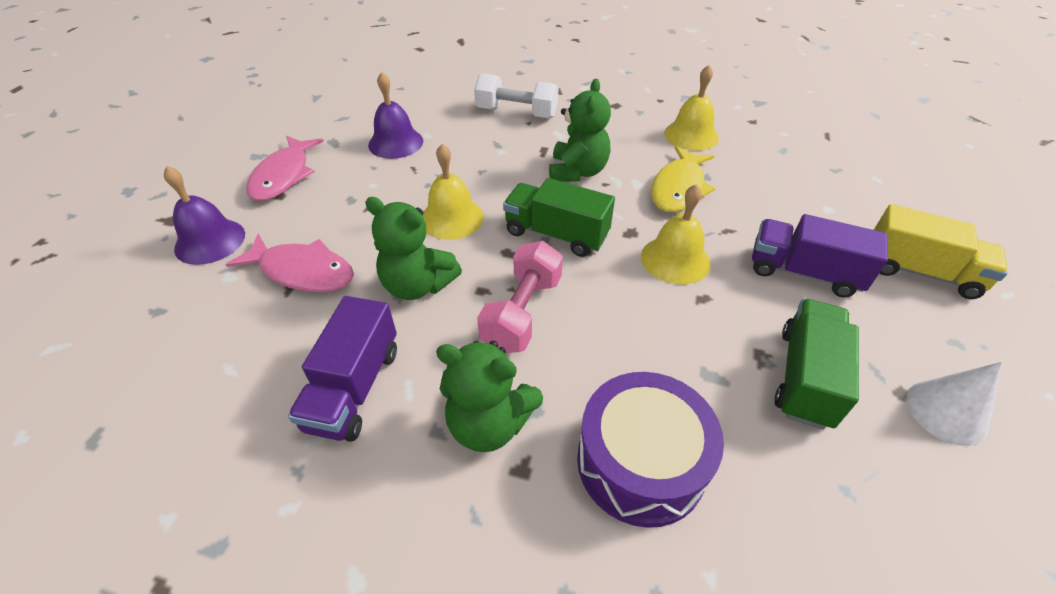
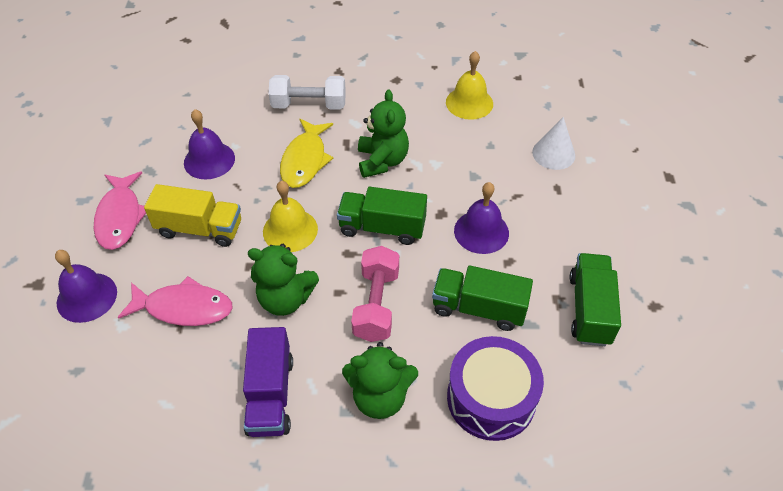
camera: 15 degrees left, 5 degrees up
yellow bell [641,184,710,285] -> purple bell [454,182,509,254]
yellow fish [651,146,716,213] -> yellow fish moved to [280,119,333,188]
purple truck [752,214,888,298] -> none
yellow truck [874,204,1007,299] -> yellow truck moved to [144,184,241,247]
white cone [906,362,1002,446] -> white cone moved to [532,117,575,170]
none -> green truck [432,266,533,331]

